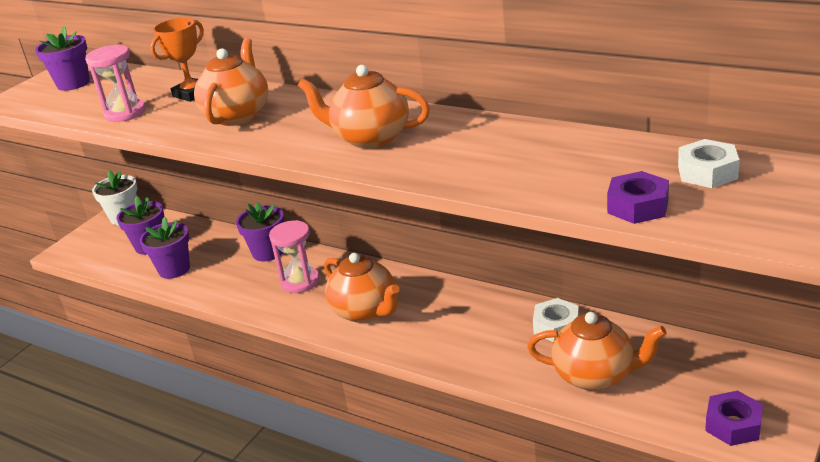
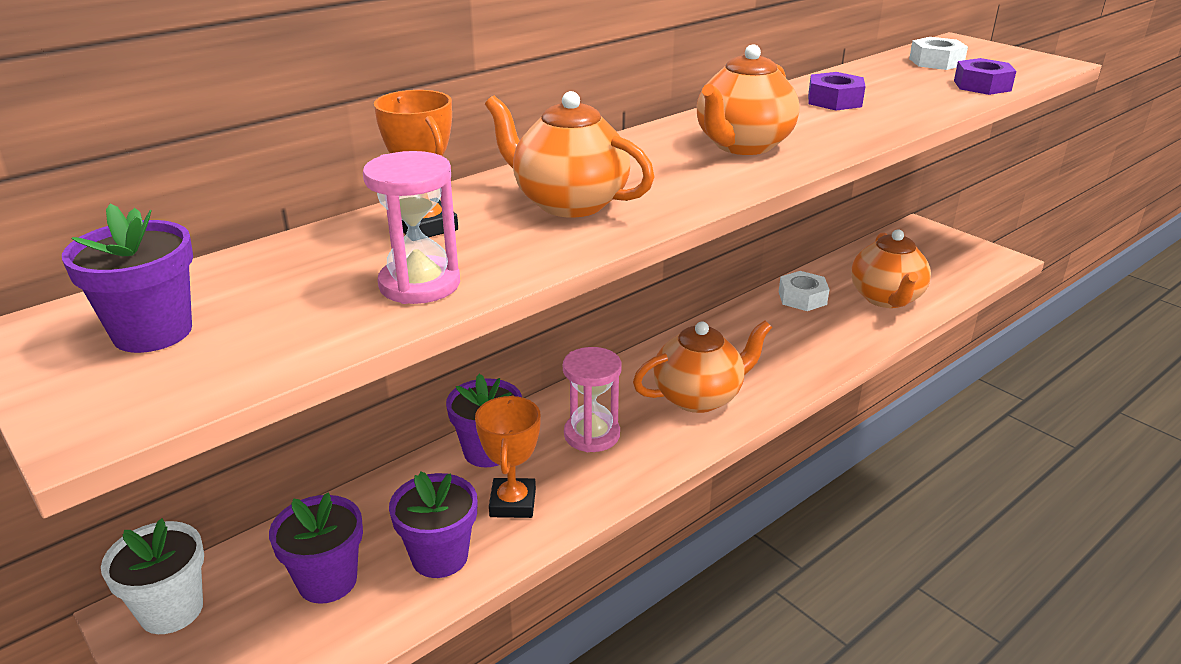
camera: 75 degrees left, 0 degrees up
orange teapot [527,312,667,391] -> orange teapot turned 150 degrees clockwise [851,229,931,308]
purple nut [705,391,763,446] -> purple nut moved to [808,72,865,111]
none -> orange trophy [475,396,541,518]

